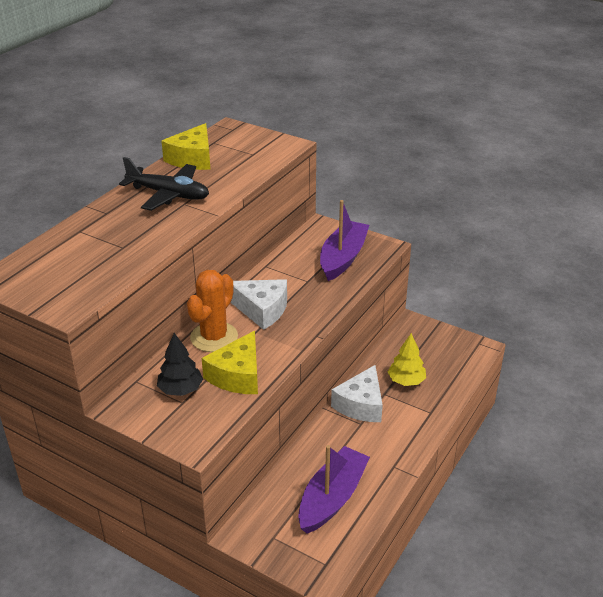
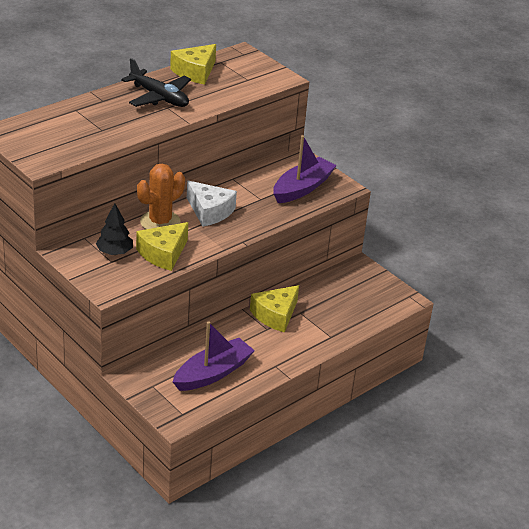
camera: 15 degrees right, 0 degrees up
white cheese [331,365,383,422] -> yellow cheese [250,285,299,332]
yellow tree [388,333,426,386] -> none

